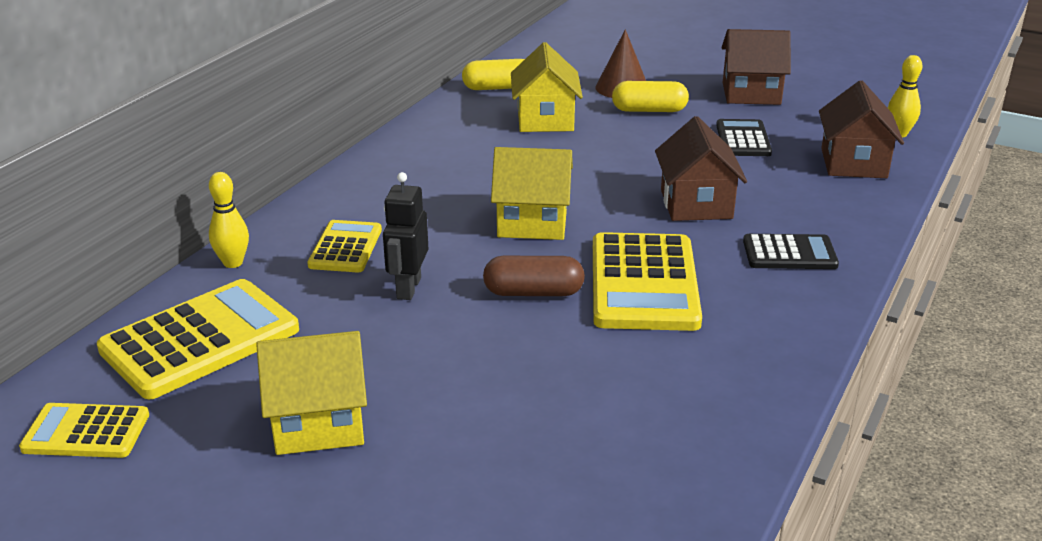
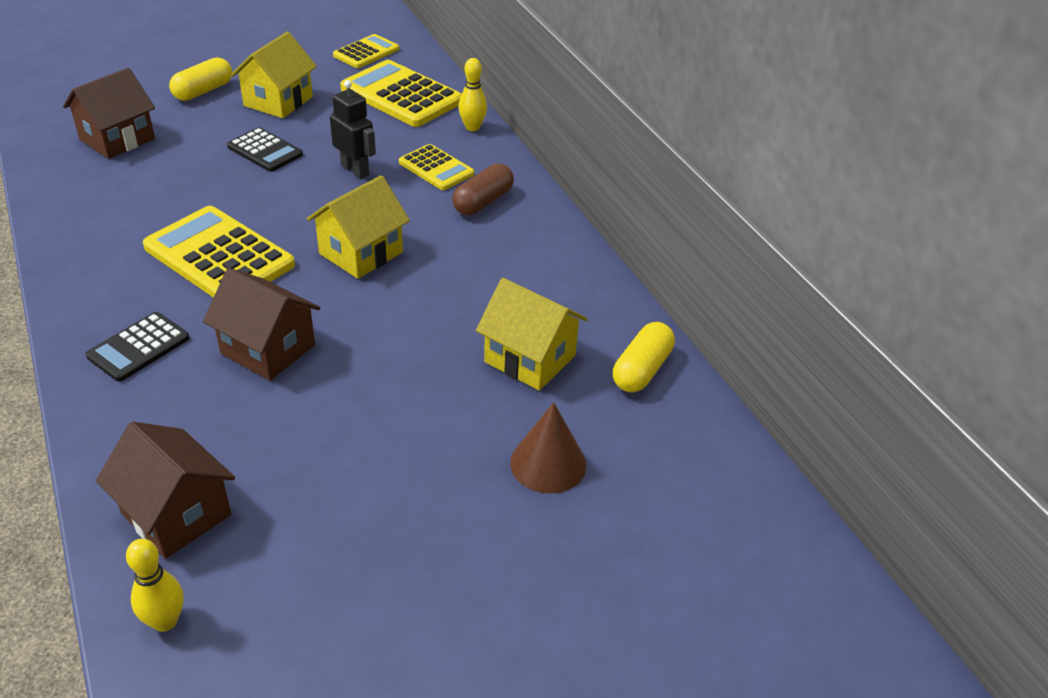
camera: 125 degrees right, 10 degrees up
yellow calculator [97,279,299,399] -> yellow calculator turned 135 degrees clockwise [340,60,462,127]
brown capsule [483,256,585,296] -> brown capsule moved to [452,163,514,215]
yellow capsule [612,81,689,112] -> yellow capsule moved to [169,57,232,101]
black calculator [716,119,772,156] -> black calculator moved to [227,127,303,172]
brown house [722,29,791,105] -> brown house moved to [63,68,155,159]

